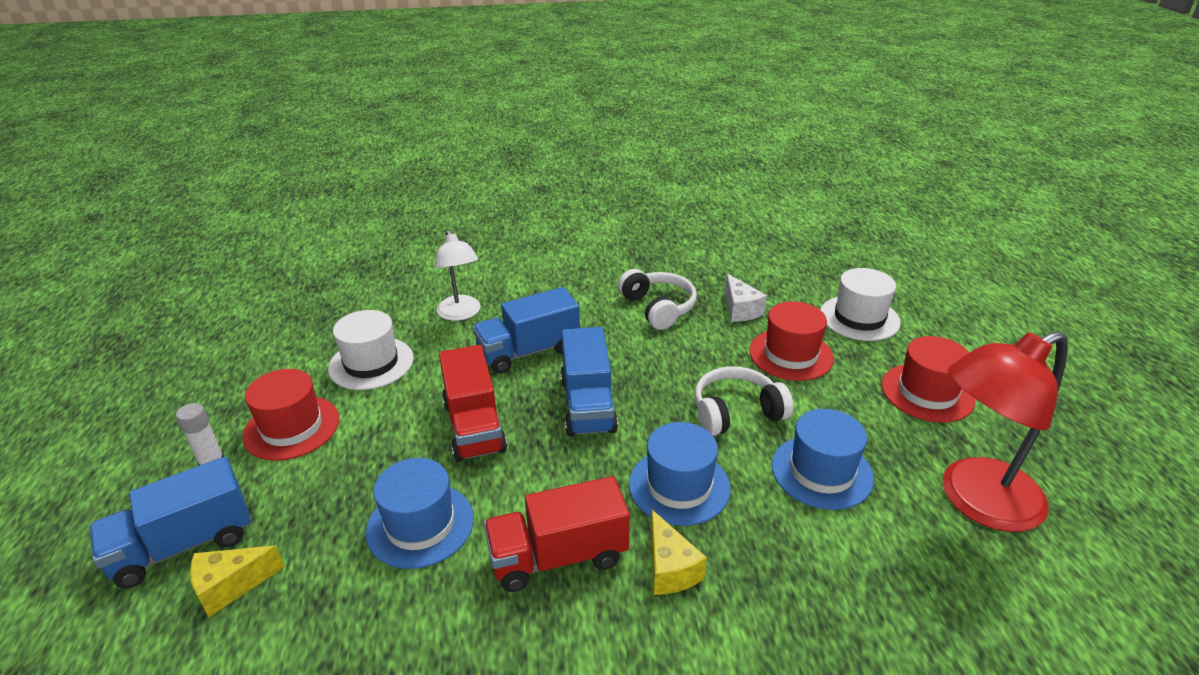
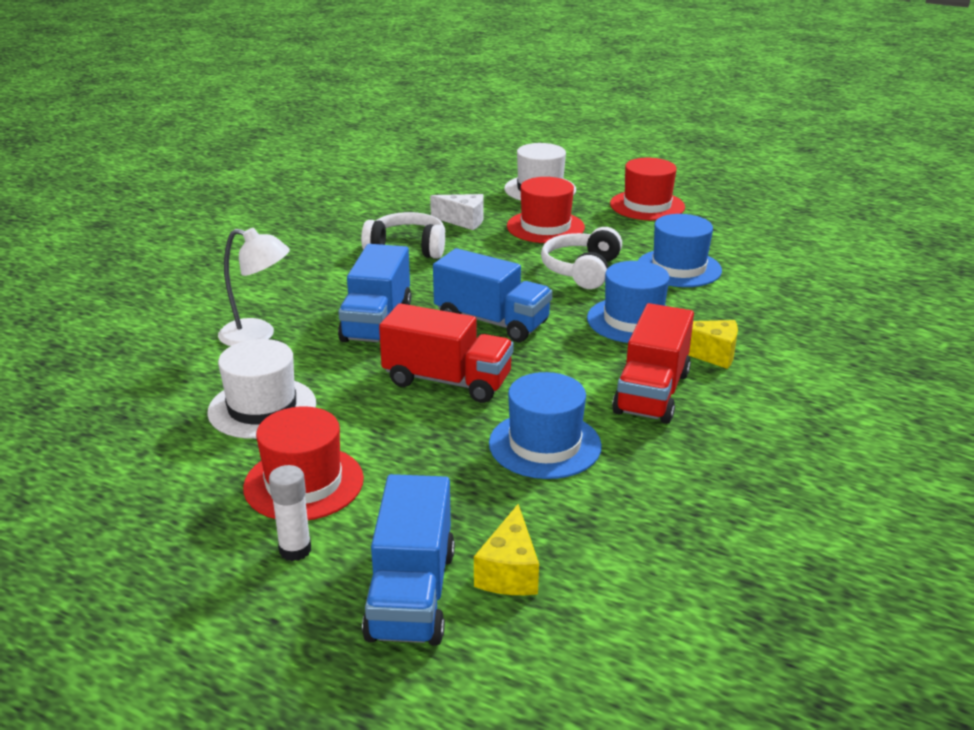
camera: 55 degrees left, 5 degrees down
red lamp [943,331,1068,532] -> none

